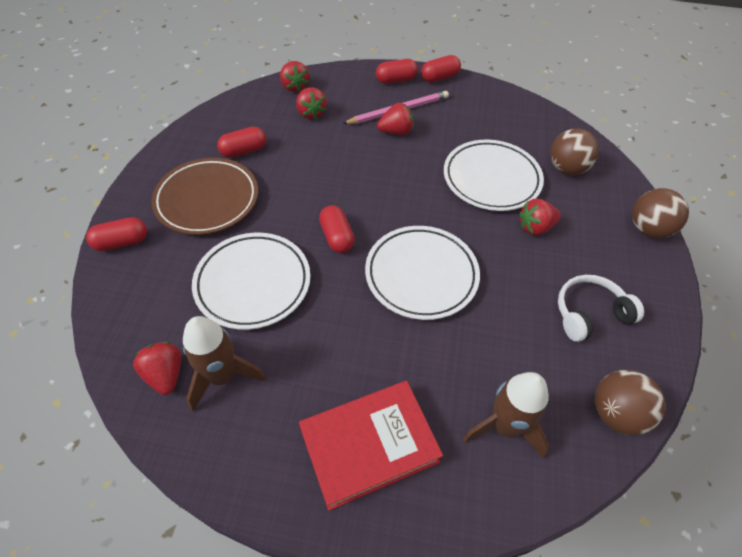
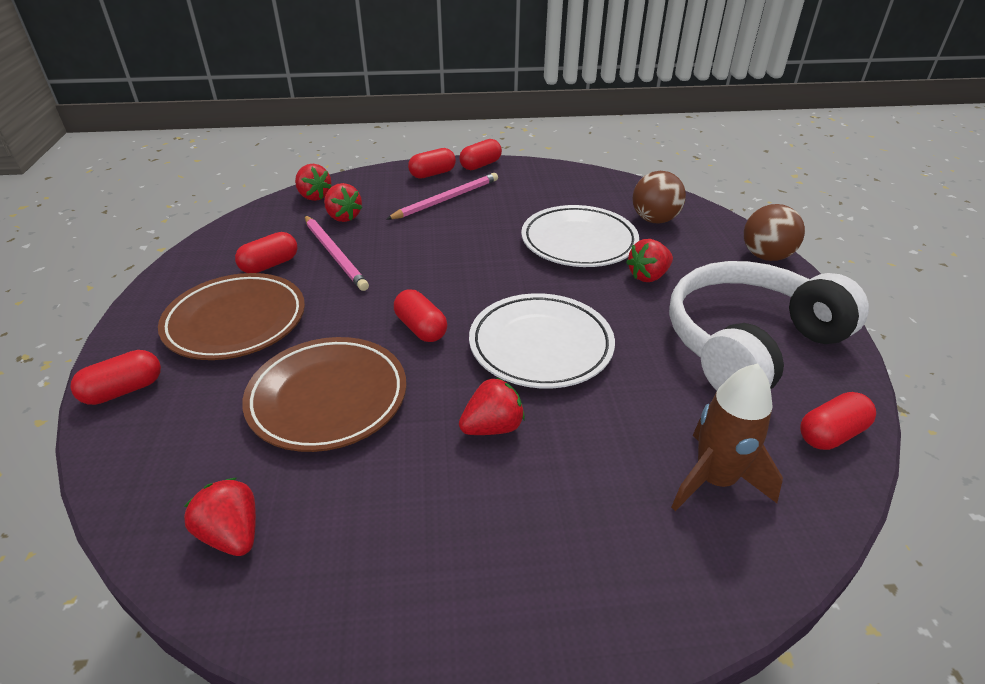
camera: 15 degrees left, 15 degrees down
brown rocket [183,316,266,412] -> none
white plate [192,233,310,330] -> brown plate [242,337,406,452]
red book [299,381,443,511] -> none
red strawberry [377,103,414,135] -> red strawberry moved to [459,377,525,435]
white headphones [558,275,644,342] -> white headphones [669,261,869,390], size x1.94
brown ball [595,370,666,435] -> red capsule [800,392,876,450]
none -> pink pencil [305,215,369,291]

